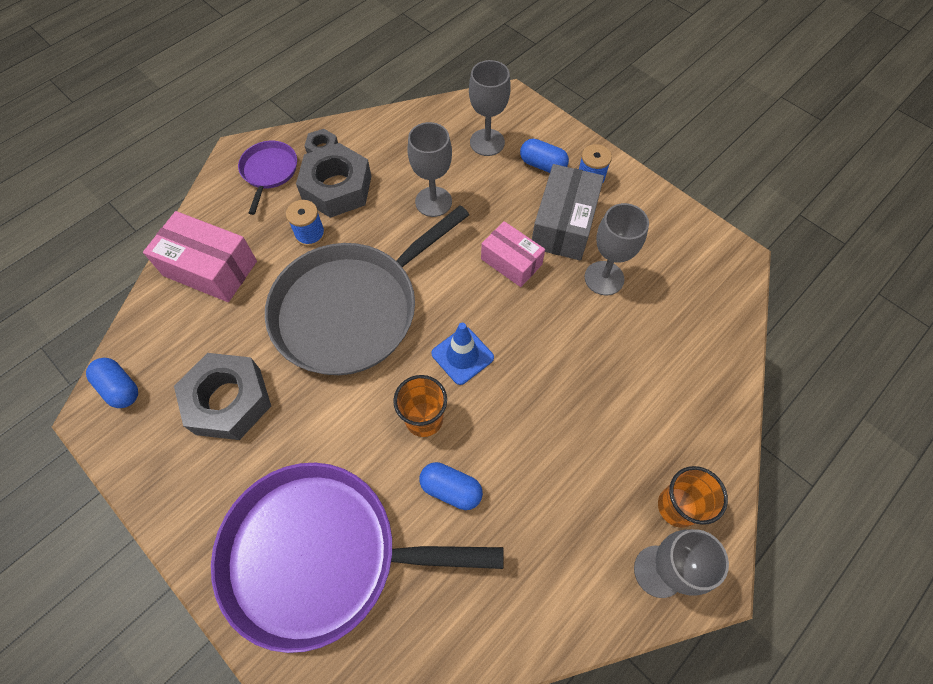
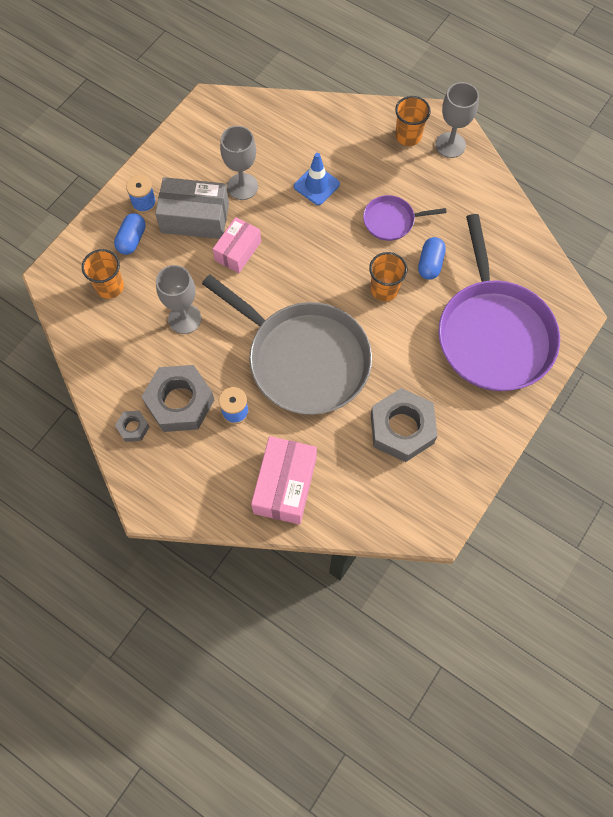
camera: 100 degrees left, 5 degrees up
blue capsule [86,358,138,408] -> none
purple pan [238,141,297,215] -> purple pan moved to [363,195,447,241]
blue traffic cone [431,323,494,385] -> blue traffic cone moved to [294,153,340,205]
grey goblet [469,60,511,156] -> orange cup [82,249,124,299]

